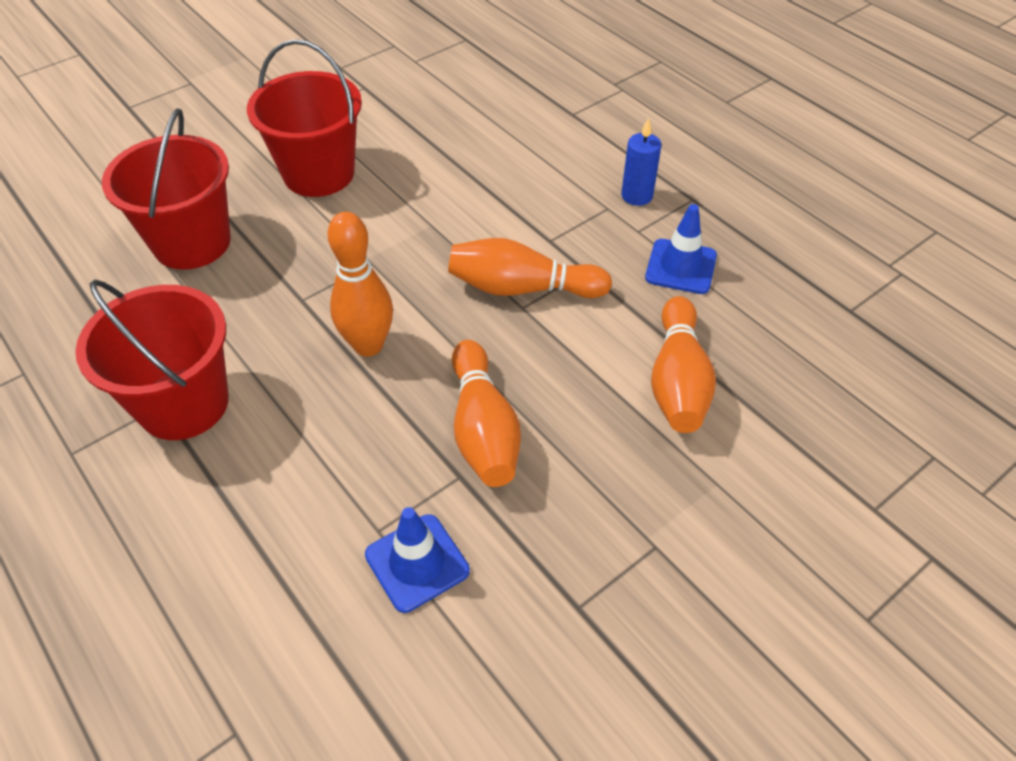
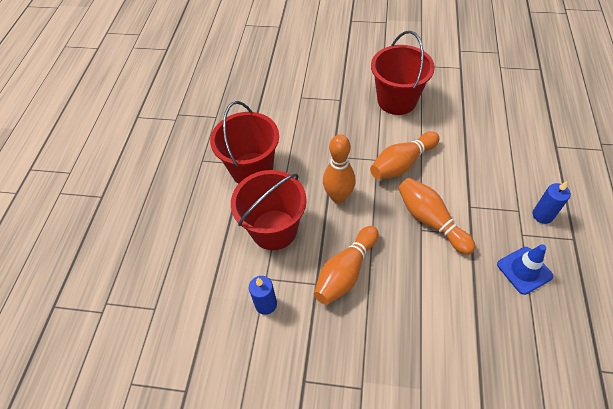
camera: 50 degrees right, 5 degrees up
red bucket [102,108,231,270] -> red bucket moved to [231,170,307,250]
blue traffic cone [365,507,470,613] -> blue candle [249,276,277,315]
orange bowling pin [651,296,716,433] -> orange bowling pin moved to [370,131,440,179]

